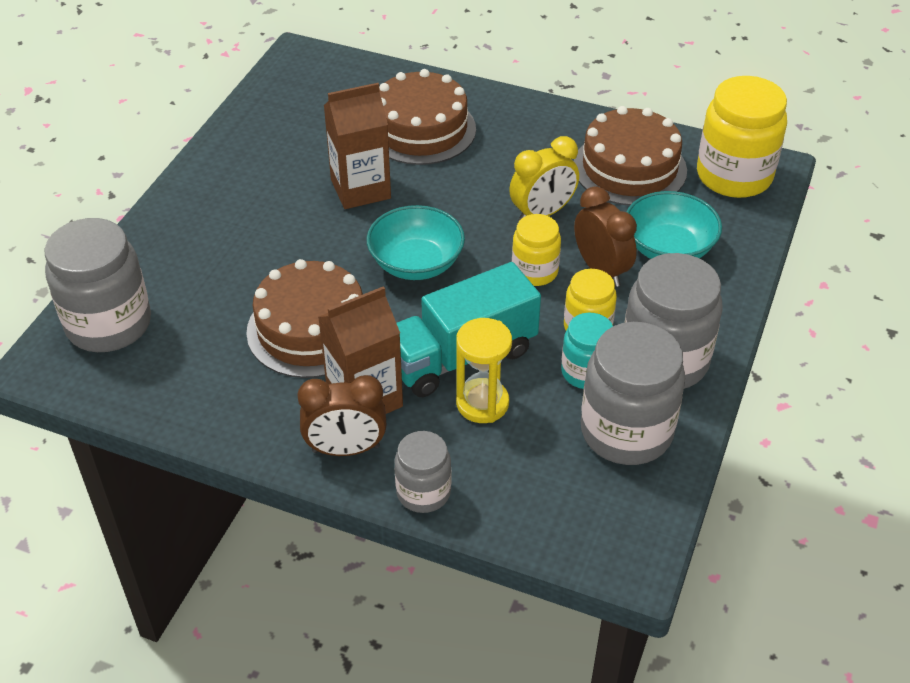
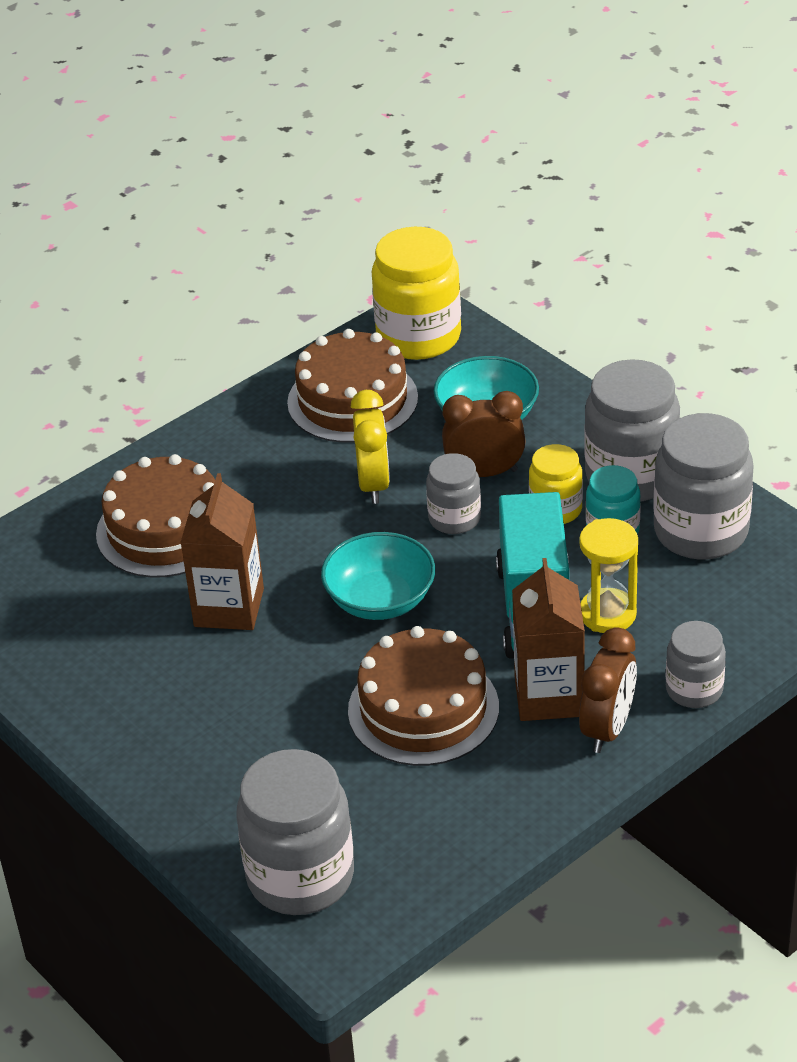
camera: 60 degrees left, 5 degrees down
yellow jar [512,214,561,286] -> grey jar [426,453,481,534]

